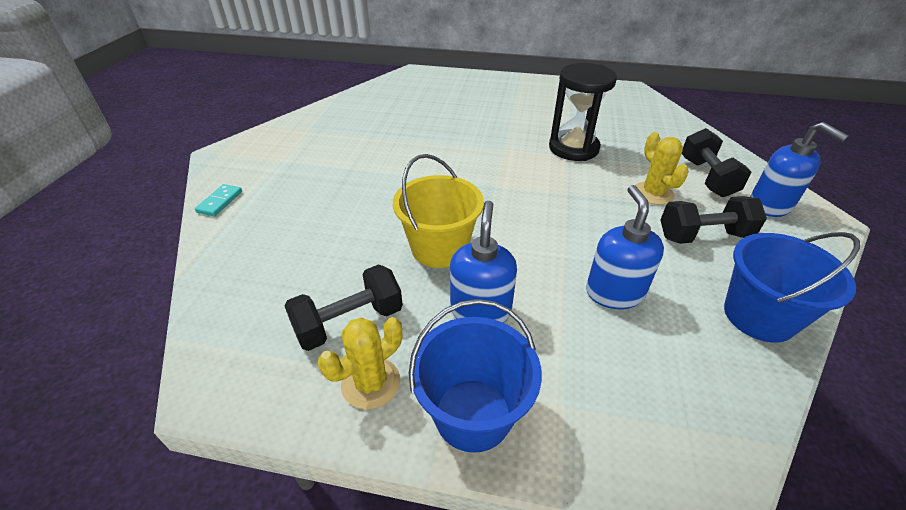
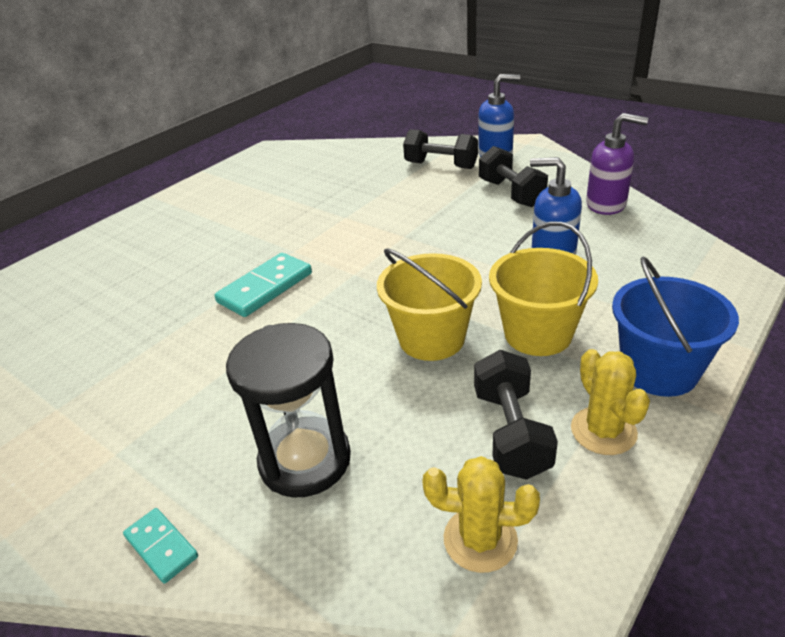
camera: 60 degrees left, 5 degrees down
blue soap dispenser [450,201,517,323] -> yellow bucket [489,222,598,356]
black hourglass [549,63,617,161] -> black hourglass moved to [226,323,351,498]
yellow cactus [635,132,689,205] -> yellow cactus moved to [422,456,540,573]
black dumbbell [661,196,767,244] -> black dumbbell turned 45 degrees counterclockwise [479,146,548,207]
blue bucket [724,232,860,343] -> purple soap dispenser [586,113,648,215]
none -> turquoise domino [215,253,312,317]

